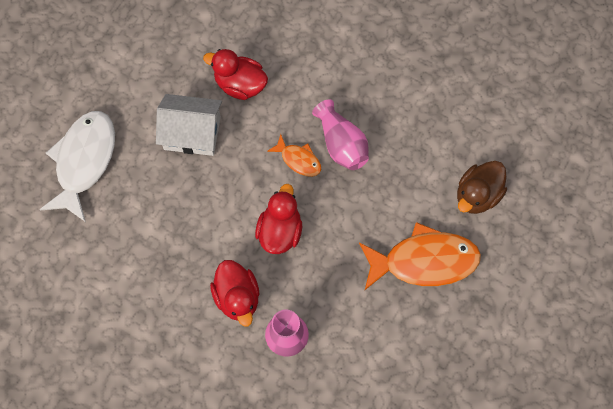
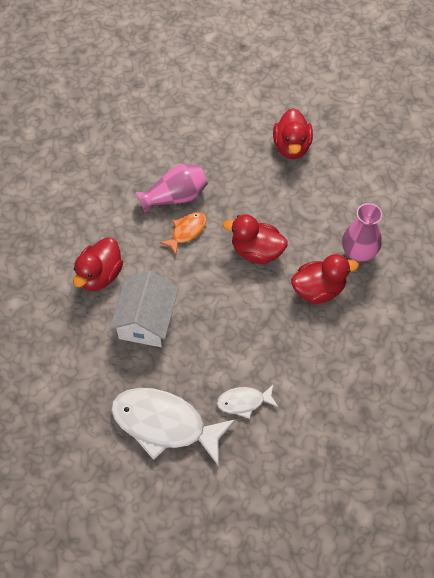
camera: 85 degrees left, 10 degrees down
orange fish [359,222,481,290] -> red duck [273,108,313,159]
brown duck [457,161,507,214] -> none
none -> white fish [217,384,278,419]

